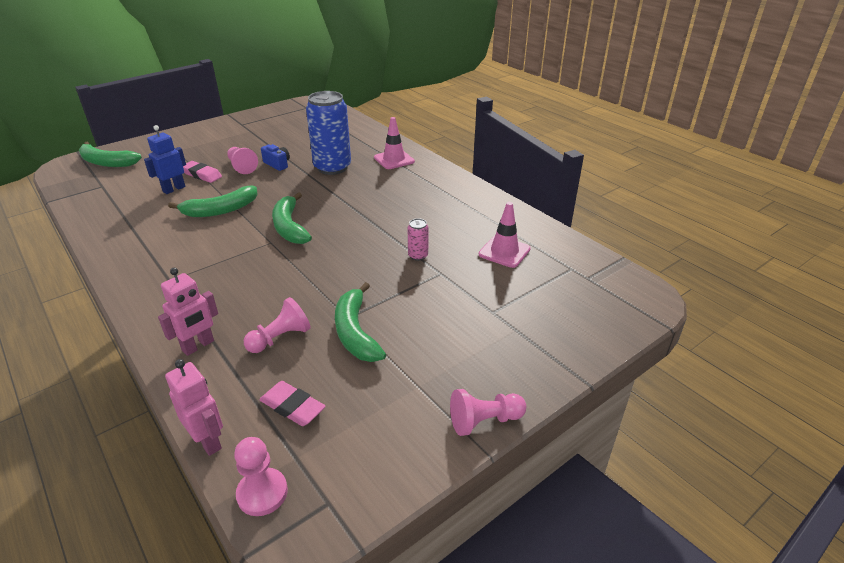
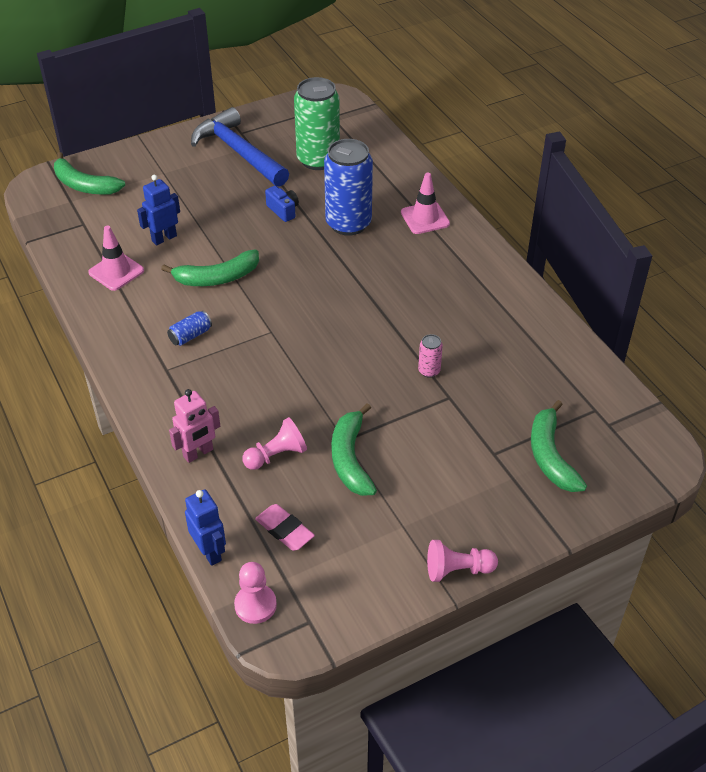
camera: 10 degrees right, 10 degrees up
pink robot [165,359,223,456] -> blue robot [185,489,226,566]
pink eraser [183,161,222,183] -> none
pink pawn [227,147,258,174] -> none
green banana [272,192,312,244] -> green banana moved to [531,400,587,492]
pink traffic cone [479,202,531,268] -> pink traffic cone moved to [88,226,144,291]
none -> blue can [167,311,212,346]
none -> blue hammer [191,107,289,187]
none -> green can [294,77,340,170]

